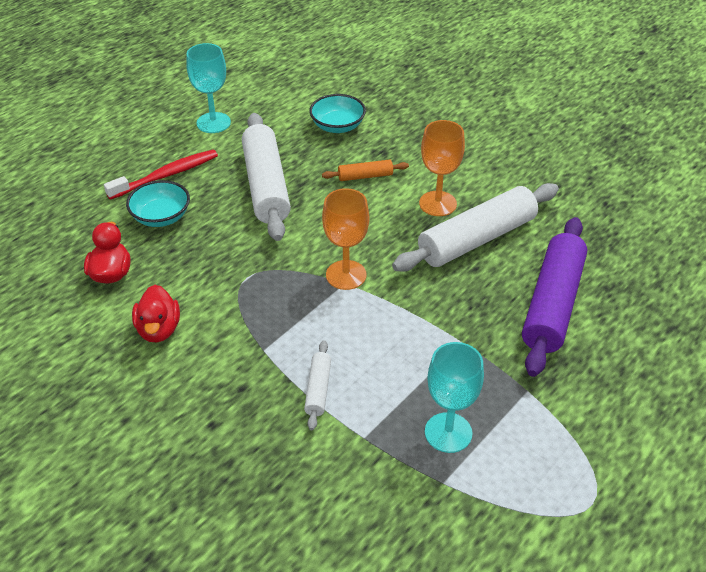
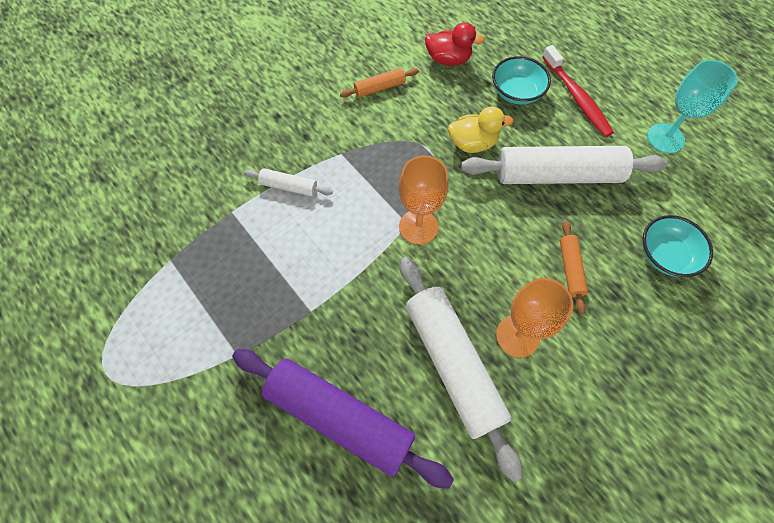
camera: 100 degrees right, 20 degrees up
red duck [132,285,180,342] -> orange rolling pin [340,68,419,98]
turquoise goblet [425,342,484,453] -> none
none -> yellow duck [448,106,514,153]

